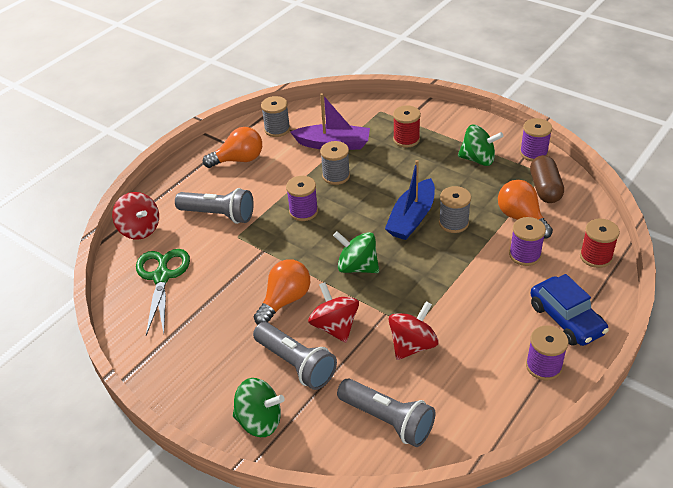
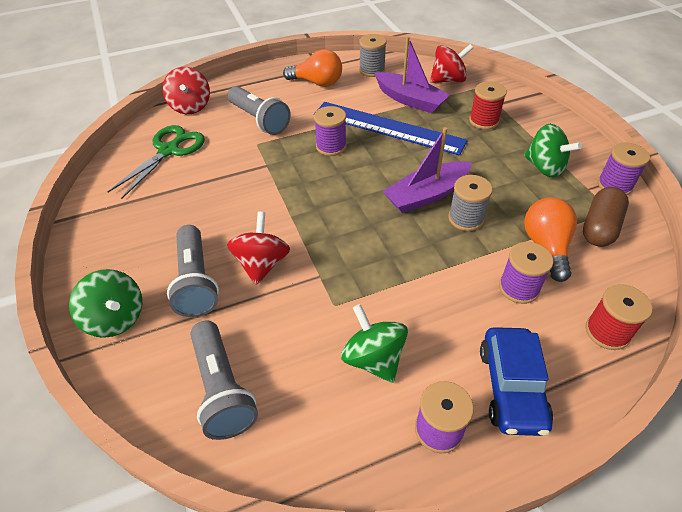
camera: 30 degrees right, 5 degrees up
orange light bulb [254,259,310,325] -> none
grey spool [320,141,350,185] -> blue ruler [314,102,468,155]
green spinning top [333,231,379,273] -> green spinning top moved to [341,304,408,383]
blue boat [385,160,435,240] -> purple boat [383,127,472,214]
red spinning top [389,301,439,360] -> red spinning top moved to [430,44,473,83]

